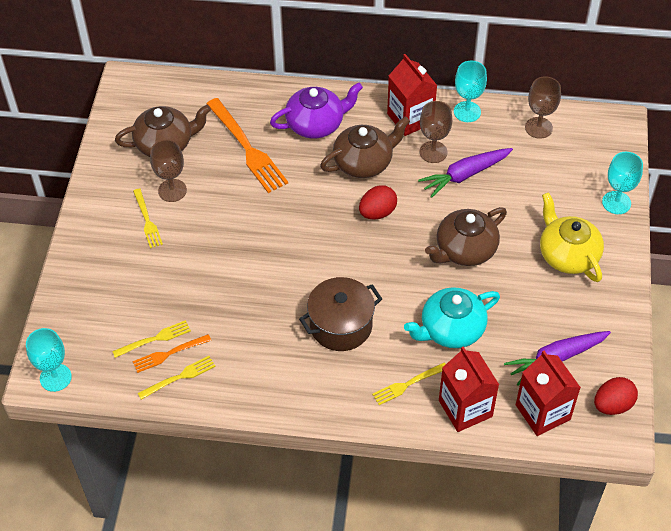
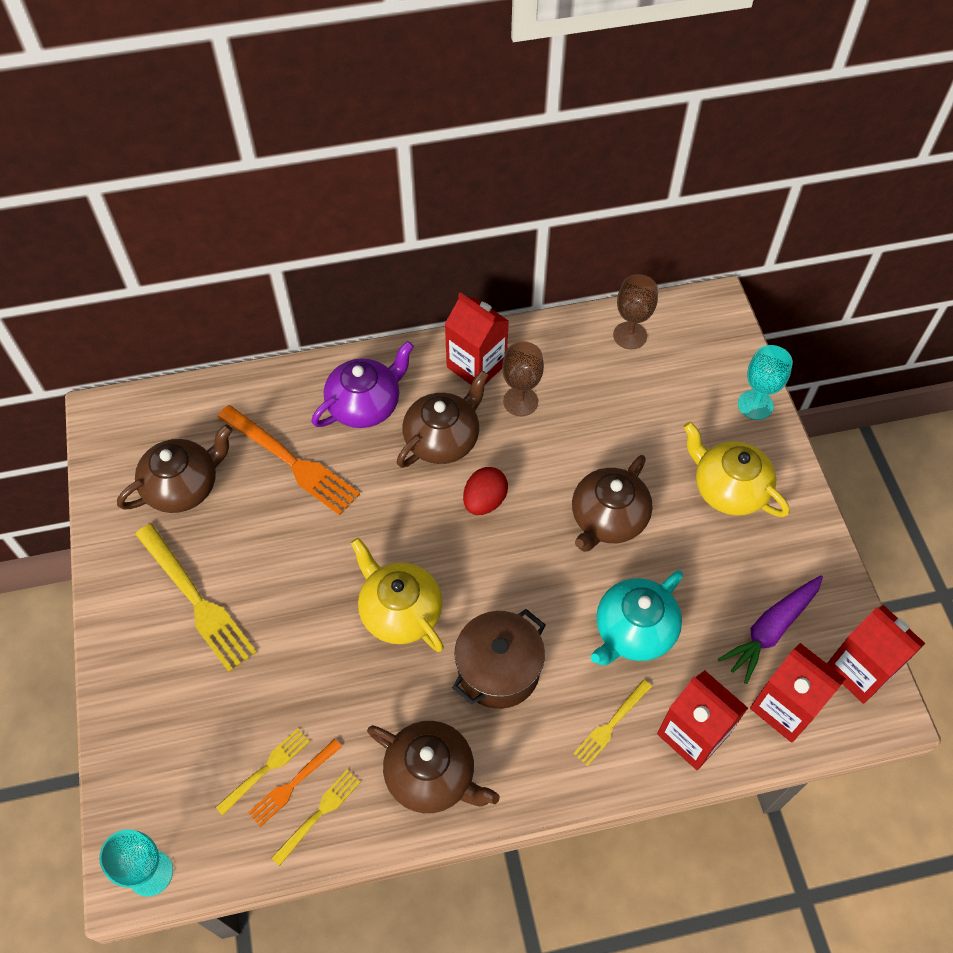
camera: 20 degrees left, 5 degrees up
yellow fork [133,189,163,248] -> yellow fork [135,524,257,672], size x1.85
brown goblet [150,140,187,202] -> none
purple carrot [418,148,513,198] -> none
turquoise goblet [454,61,487,122] -> none
red egg [594,377,638,415] -> red carton [827,605,926,704]
none -> yellow teapot [351,538,444,652]
none -> brown teapot [367,721,500,813]

